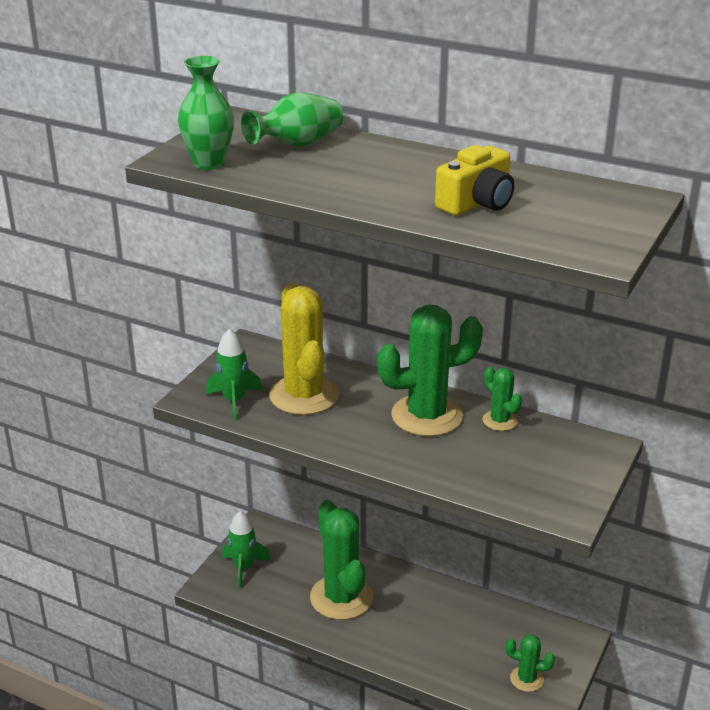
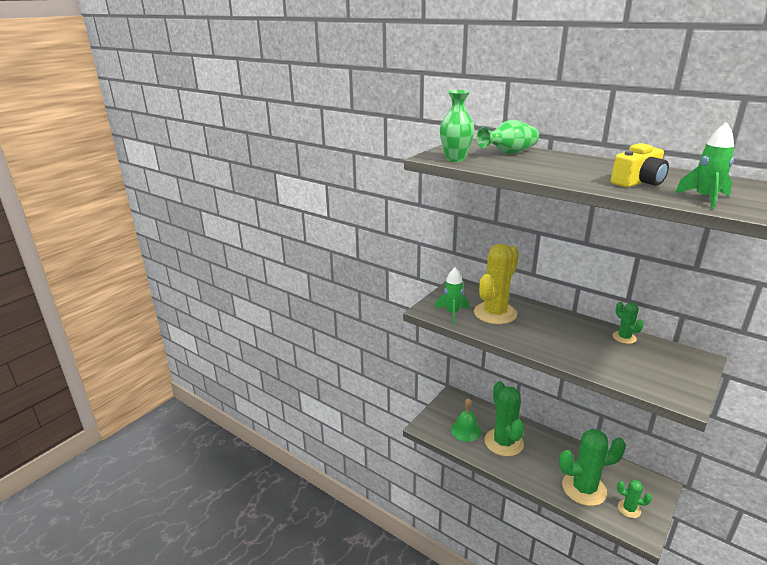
camera: 10 degrees right, 5 degrees down
green rocket [222,511,271,588] -> green rocket moved to [675,122,734,209]
yellow cactus [269,283,339,415] -> yellow cactus turned 45 degrees clockwise [474,244,519,324]
green cactus [377,305,483,437] -> green cactus moved to [559,429,626,506]
none -> green bell [451,398,482,442]

